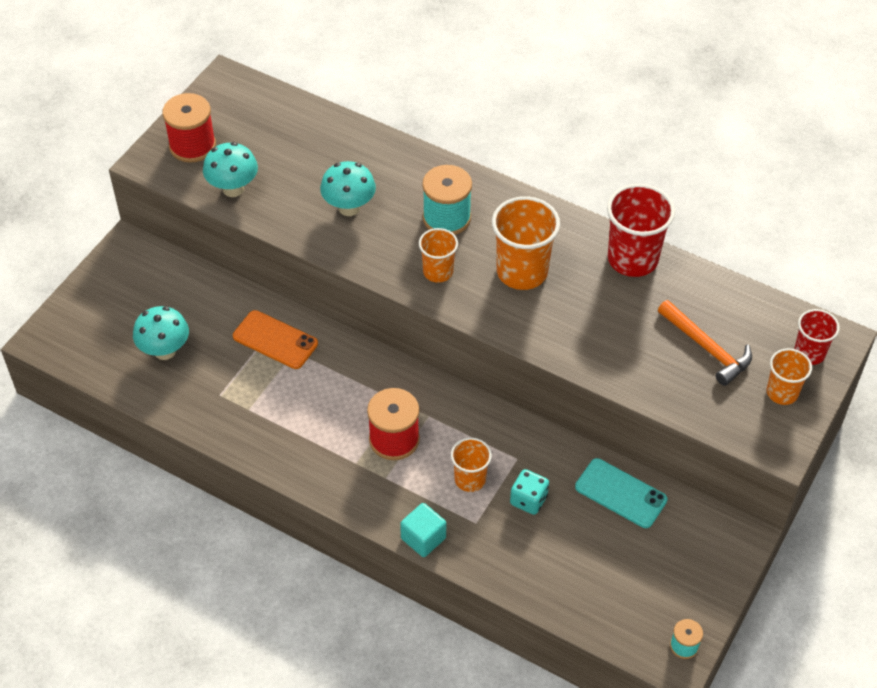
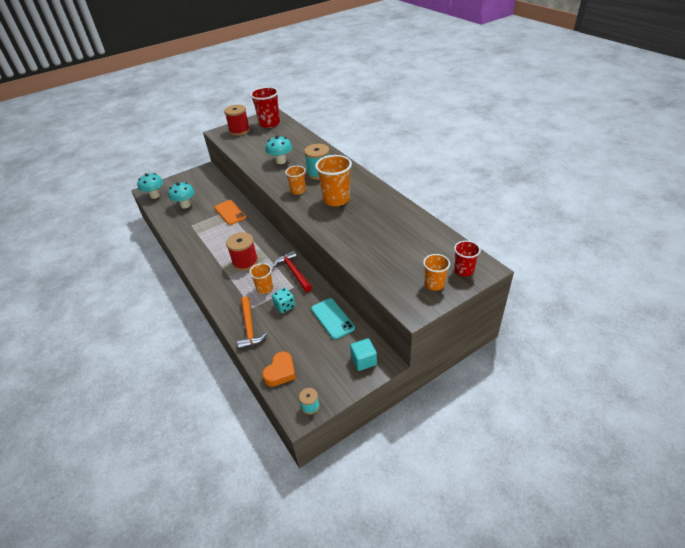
camera: 30 degrees right, 10 degrees down
turquoise mushroom [203,142,258,197] -> turquoise mushroom moved to [137,173,163,199]
turquoise cube [400,503,446,557] -> turquoise cube moved to [350,338,377,371]
red cup [607,184,675,277] -> red cup moved to [250,87,280,128]
orange hammer [658,300,752,386] -> orange hammer moved to [237,296,268,350]
none -> orange heart [262,351,296,387]
none -> red hammer [273,250,312,292]

